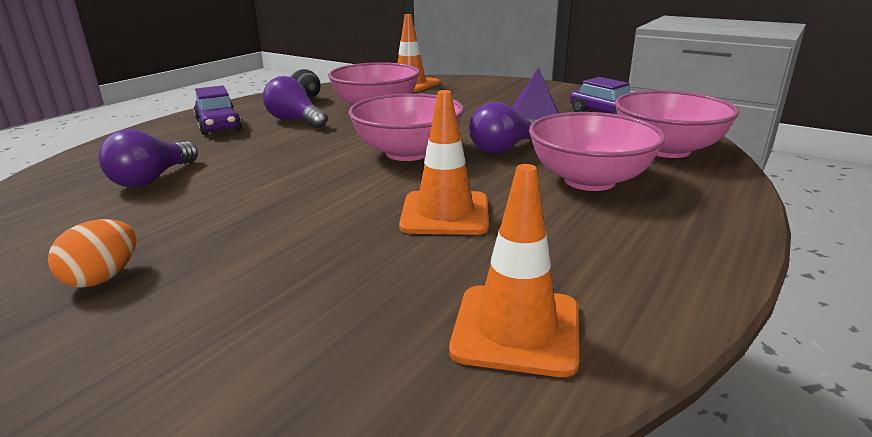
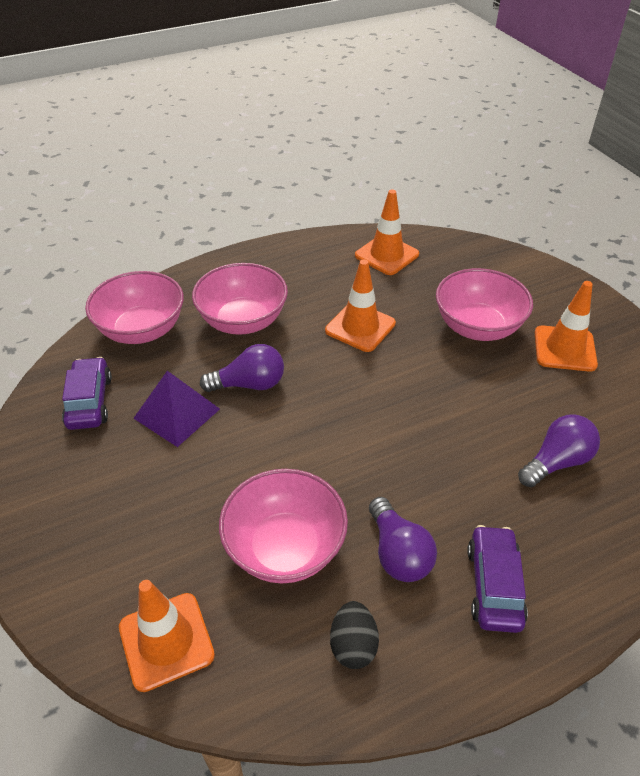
camera: 150 degrees left, 20 degrees up
orange egg [48,219,136,288] -> orange traffic cone [535,281,598,372]
pink bowl [349,93,464,161] -> pink bowl moved to [436,268,533,341]

